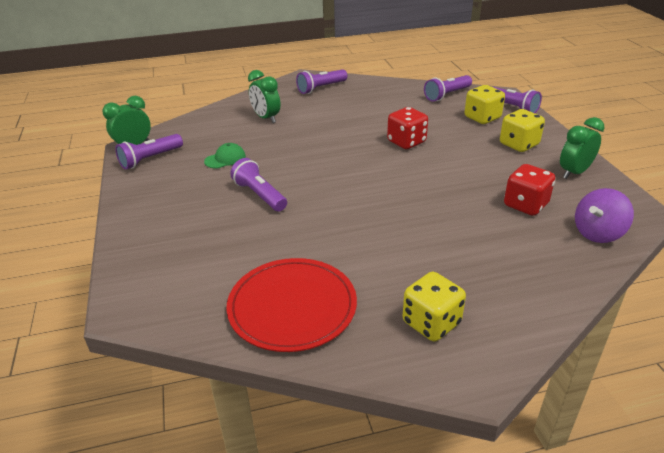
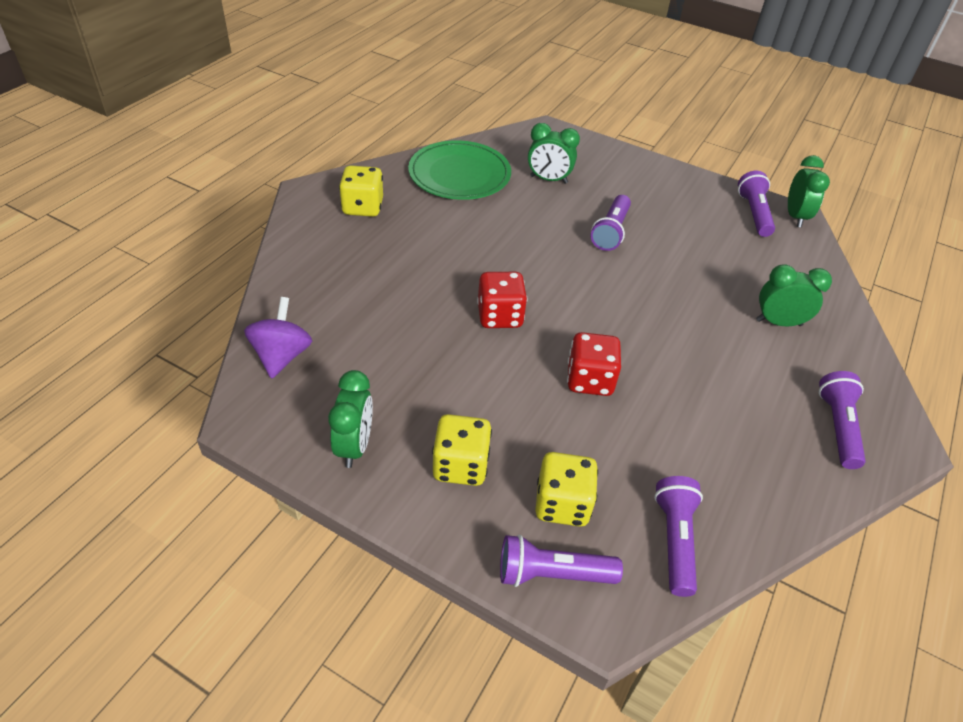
camera: 130 degrees right, 10 degrees up
green cap [204,143,246,169] -> none
red plate [226,258,357,352] -> green plate [408,140,511,200]
purple flashlight [230,158,287,211] -> purple flashlight turned 105 degrees clockwise [590,195,631,251]
red dice [504,164,555,216] -> red dice moved to [477,272,527,328]
none -> green clock [528,123,580,184]

